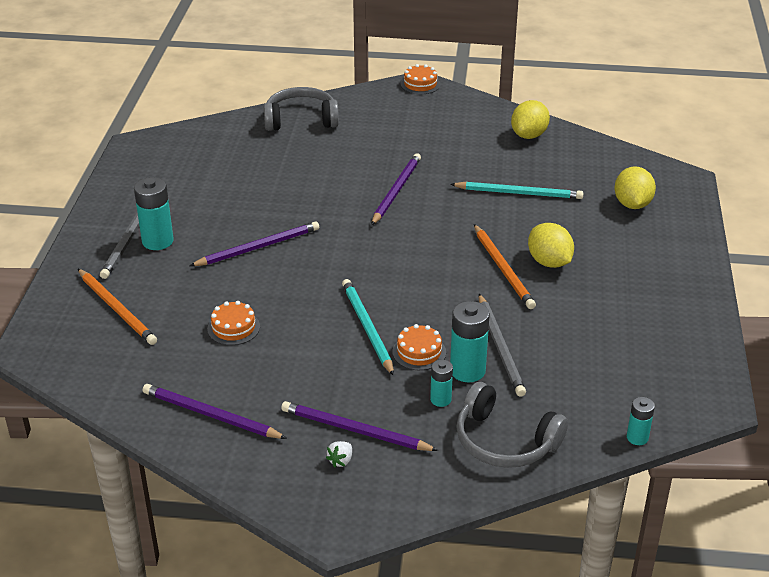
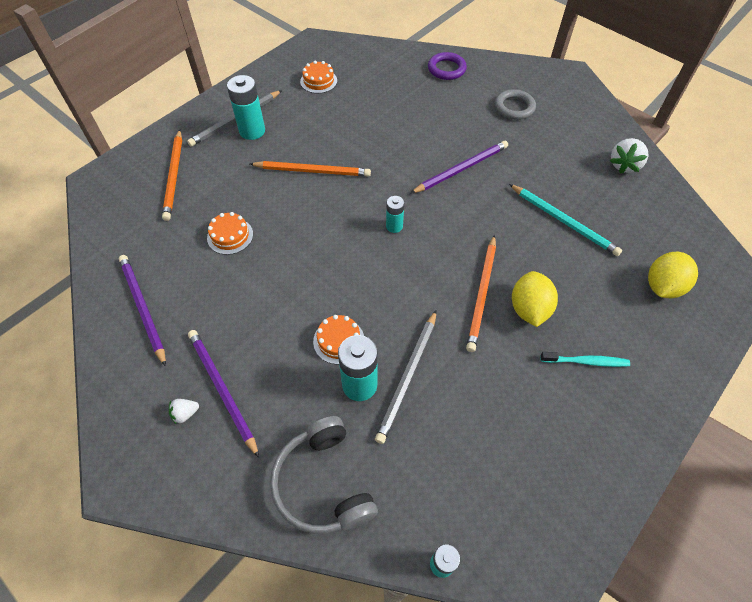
camera: 35 degrees right, 20 degrees up
purple pencil [190,221,319,266] -> orange pencil [250,161,371,177]
grey headphones [264,87,339,131] -> purple ring [428,52,467,80]
turquoise pencil [342,279,394,376] -> none
orange cake [401,64,440,94] -> orange cake moved to [300,61,337,93]
turquoise battery [430,359,453,407] -> turquoise battery moved to [386,196,404,233]
yellow lemon [511,100,550,139] -> white strawberry [610,138,648,174]
none -> grey ring [495,89,536,120]
none -> turquoise toothbrush [540,352,630,367]

